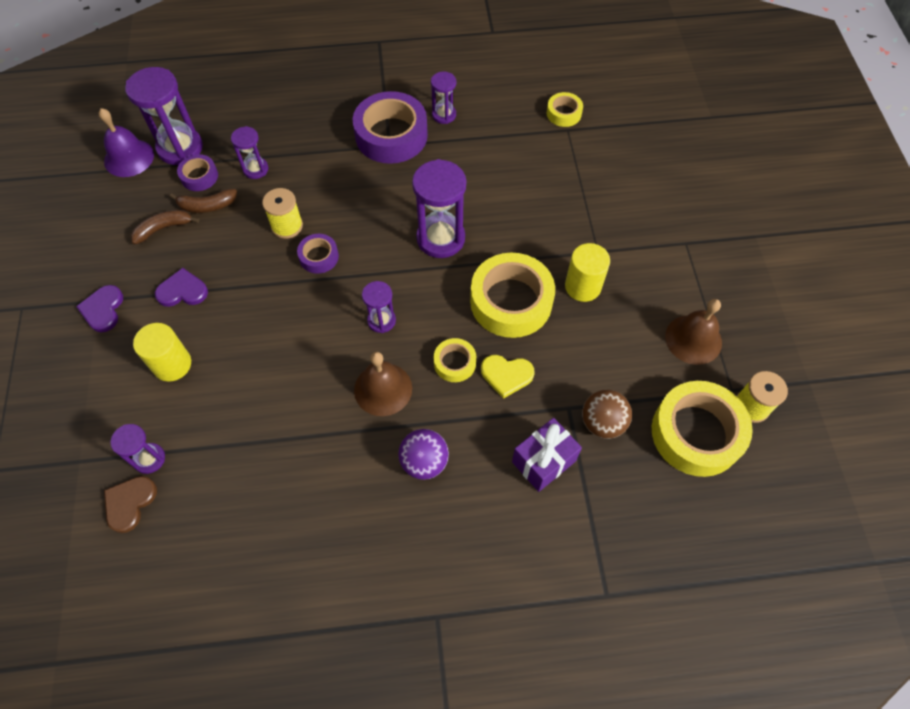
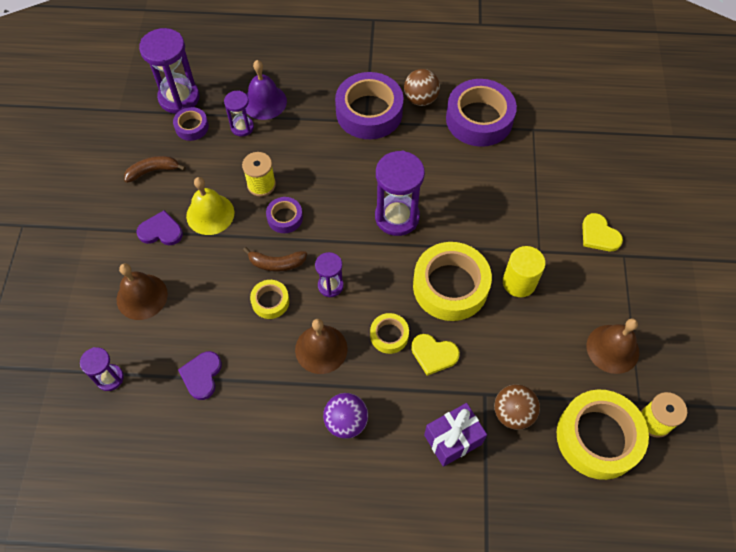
camera: 10 degrees right, 0 degrees up
purple heart [76,285,123,333] -> purple heart moved to [178,351,222,400]
purple bell [99,108,154,177] -> purple bell moved to [246,60,287,120]
brown heart [104,476,157,533] -> none
yellow cylinder [133,323,191,382] -> brown bell [117,263,168,320]
brown banana [170,189,237,213] -> brown banana moved to [243,247,307,272]
purple hourglass [431,71,456,124] -> brown ball [404,69,440,106]
yellow tape [547,92,583,127] -> yellow tape moved to [250,280,289,319]
none -> yellow bell [186,177,234,235]
none -> purple tape [446,79,517,147]
none -> yellow heart [582,213,623,251]

